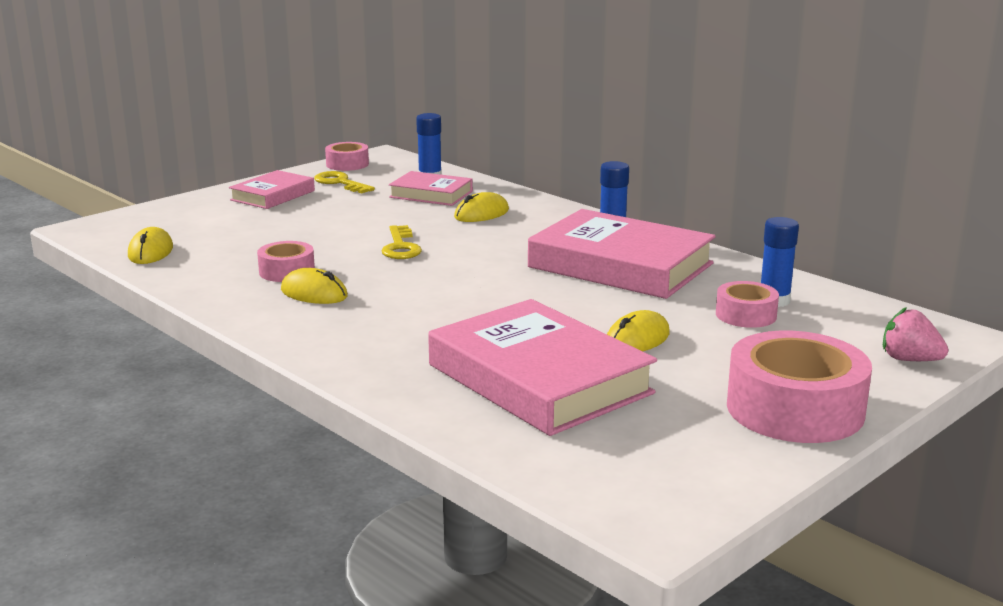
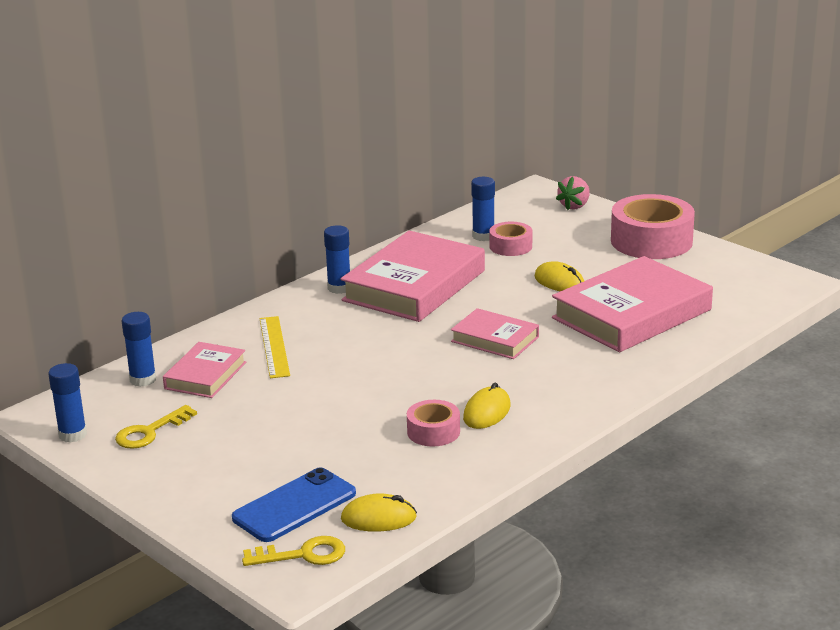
camera: 90 degrees left, 5 degrees up
pink book [229,170,315,209] -> pink book moved to [451,308,539,359]
pink tape [325,142,369,171] -> blue glue stick [48,363,87,443]
yellow key [381,225,422,259] -> yellow key moved to [242,536,345,566]
yellow mouse [454,192,509,222] -> yellow ruler [260,316,290,378]
none -> blue phone [232,467,356,542]

